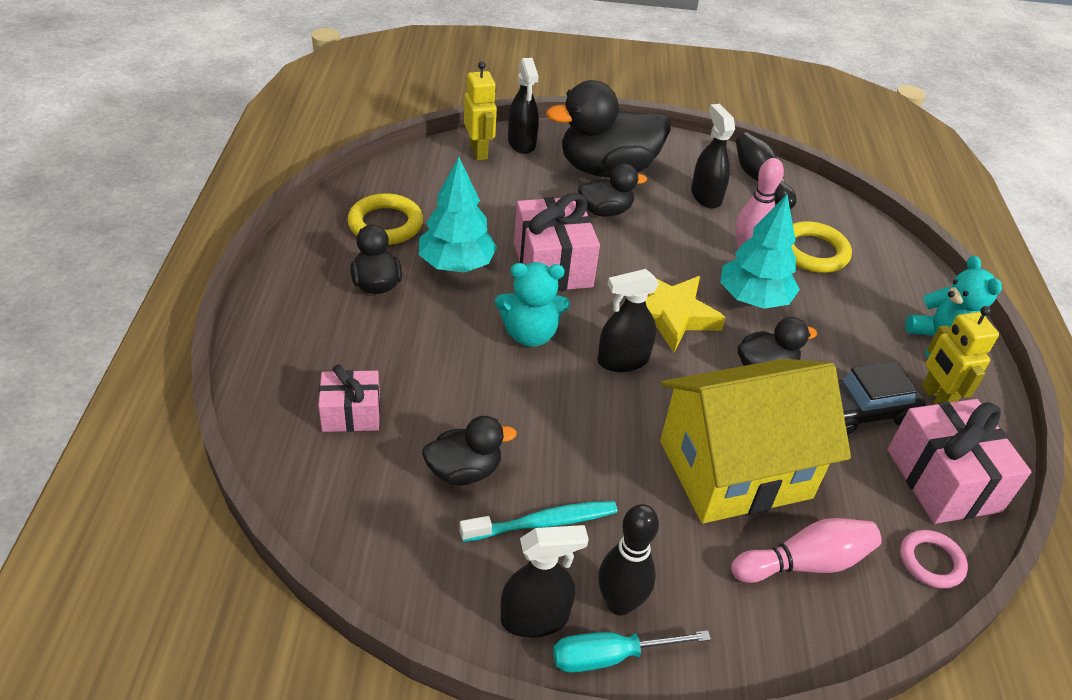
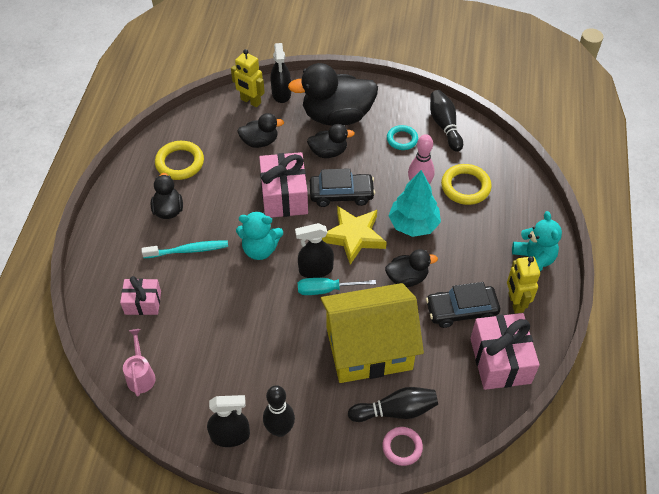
camera: 10 degrees right, 10 degrees up
turquoise tree [419,157,497,273] -> none
black duck [422,416,517,486] -> black duck moved to [237,113,284,148]
turquoise toothbrush [459,501,617,542] -> turquoise toothbrush moved to [141,241,228,258]
yellow robot [464,61,497,160] -> yellow robot turned 135 degrees clockwise [231,49,265,107]
turquoise screwdriver [553,630,711,673] -> turquoise screwdriver moved to [298,278,376,295]
black spray bottle [691,104,735,209] -> turquoise ring [387,125,418,150]
pink bowling pin [731,518,882,583] -> black bowling pin [348,387,438,422]
pink ring [900,530,968,589] -> pink ring moved to [382,427,423,466]
none -> pink watering can [123,329,156,396]
none -> black car [310,168,375,207]

